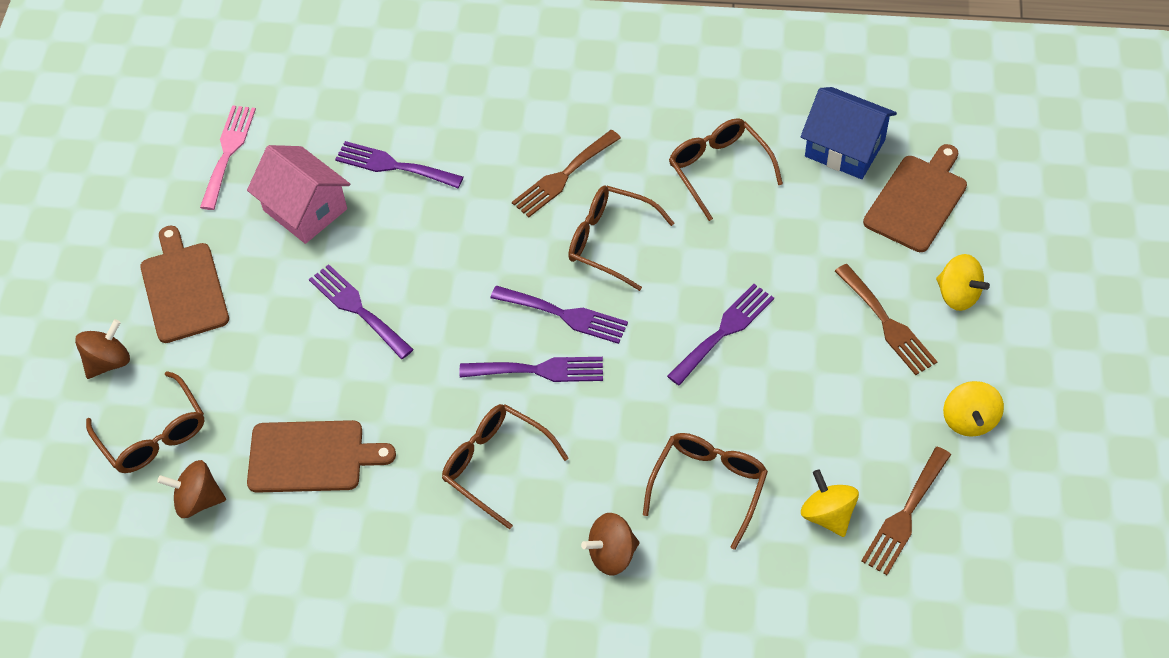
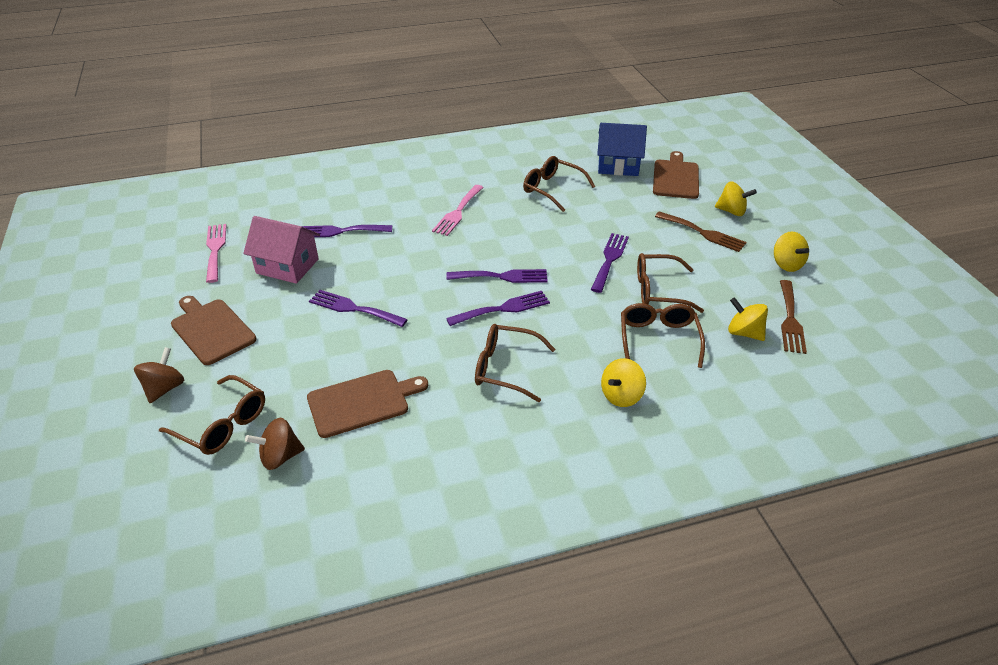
camera: 25 degrees left, 15 degrees down
brown fork [512,130,621,217] -> pink fork [432,185,484,236]
brown glasses [568,185,674,291] -> brown glasses moved to [637,253,704,313]
brown spinning top [581,513,639,575] -> yellow spinning top [601,358,646,407]

